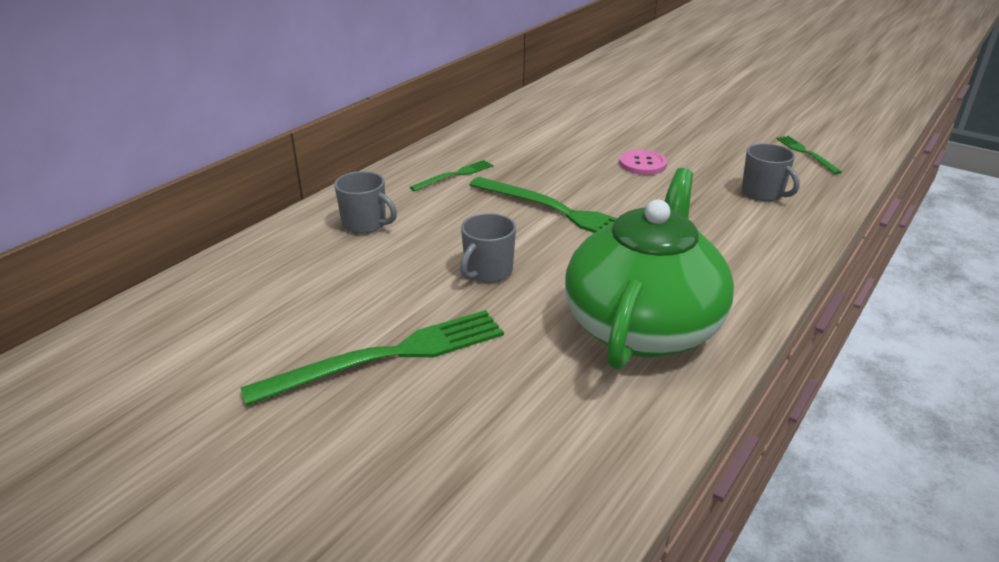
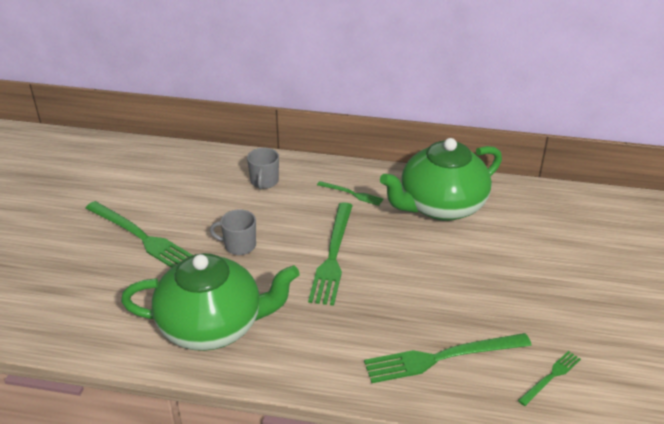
camera: 65 degrees right, 5 degrees up
pink button [619,150,667,175] -> none
grey mug [742,143,800,201] -> green fork [364,333,532,383]
none -> green teapot [380,138,502,221]

